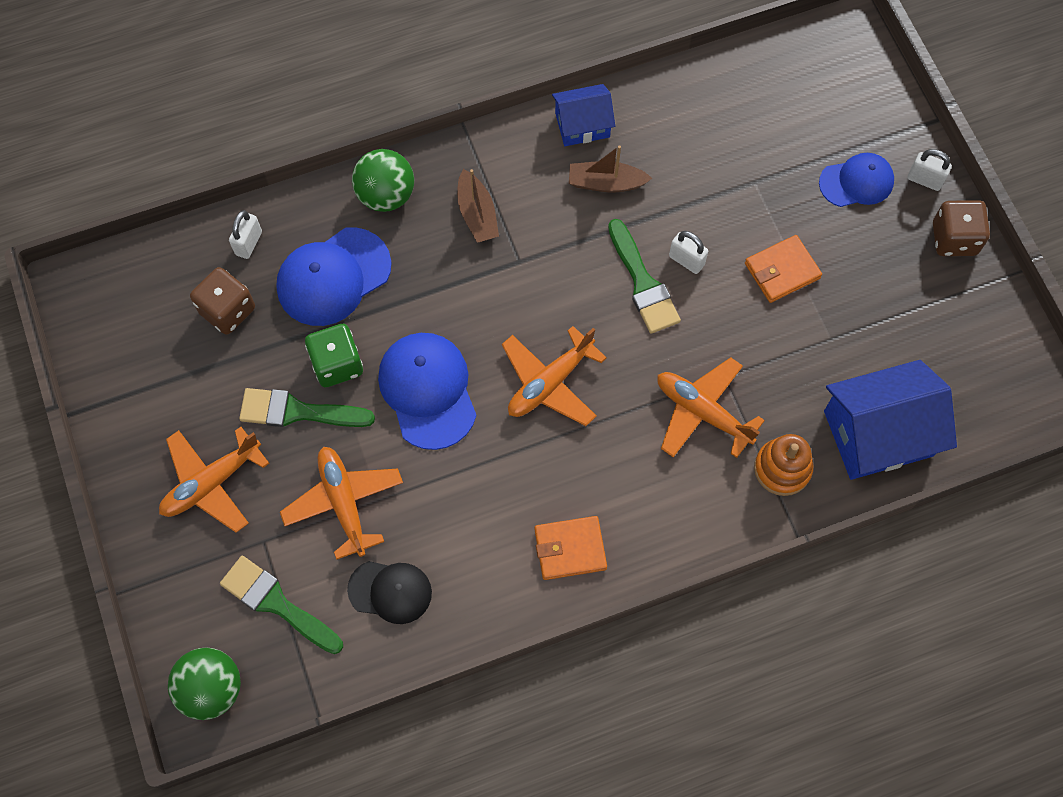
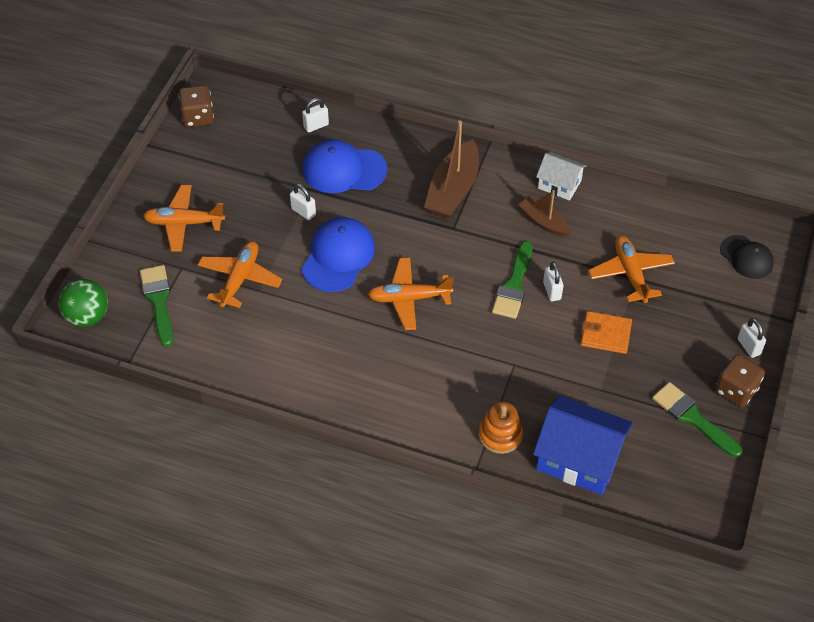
camera: 40 degrees right, 15 degrees down
brown dice [190,267,255,335] -> brown dice moved to [179,85,214,127]
green brush [239,388,375,427] -> green brush moved to [652,382,743,458]
green dice [305,324,363,387] -> white padlock [290,184,316,220]
black cap [347,561,432,624] -> black cap moved to [720,235,774,279]
green ball [352,149,414,212] -> none
brown boat [457,169,499,243] -> brown boat [424,120,479,218], size x1.69
orange wallet [535,516,607,580] -> none
blue house [552,84,615,146] -> white house [536,152,587,201]
orange plane [657,357,765,458] -> orange plane moved to [588,236,675,303]
blue cap [819,153,894,207] -> none

